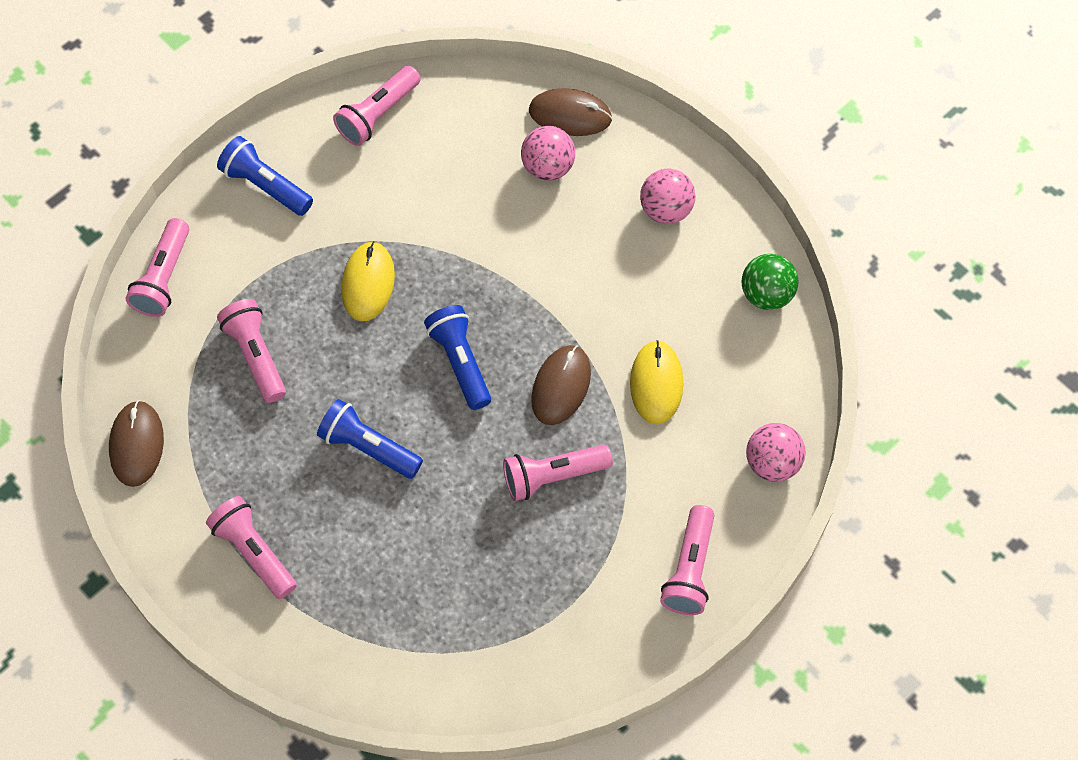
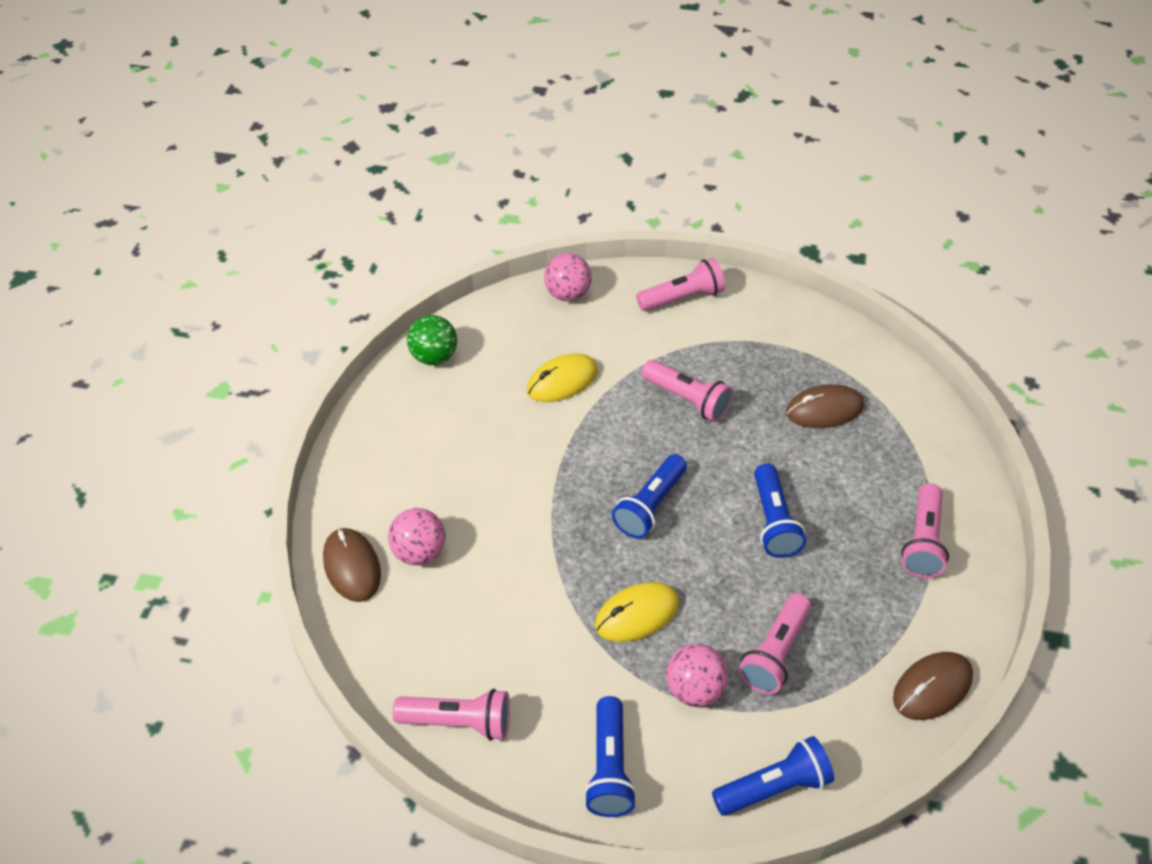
camera: 125 degrees left, 15 degrees down
pink flashlight [125,218,189,317] -> blue flashlight [712,736,834,816]
brown mouse [531,345,591,425] -> brown mouse moved to [786,384,864,428]
pink ball [640,168,696,224] -> pink ball moved to [666,644,728,707]

